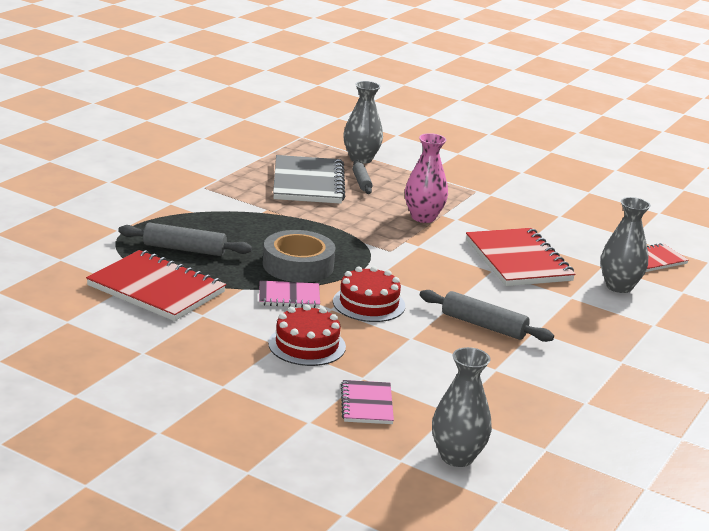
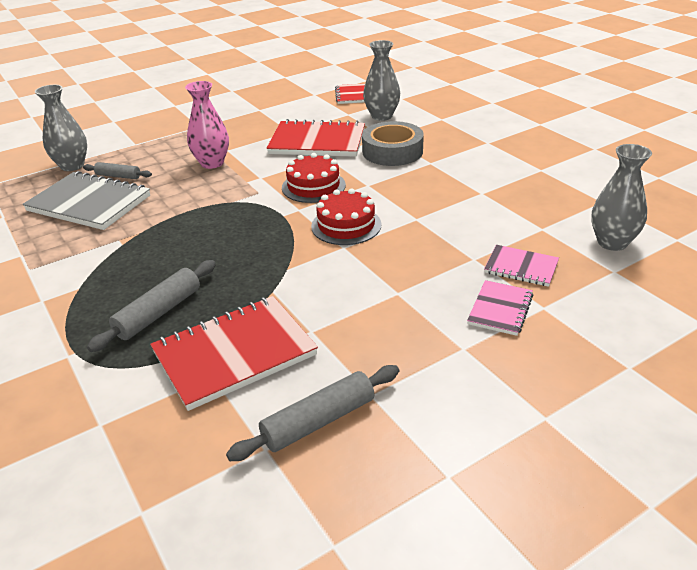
camera: 60 degrees left, 10 degrees up
pink notebook [259,280,320,308] -> pink notebook moved to [467,280,533,336]
grey tape [263,230,336,283] -> grey tape moved to [362,121,424,166]
red cake [268,305,346,366] -> red cake moved to [282,153,346,203]
grey rolling pin [420,290,554,342] -> grey rolling pin moved to [226,365,399,461]

